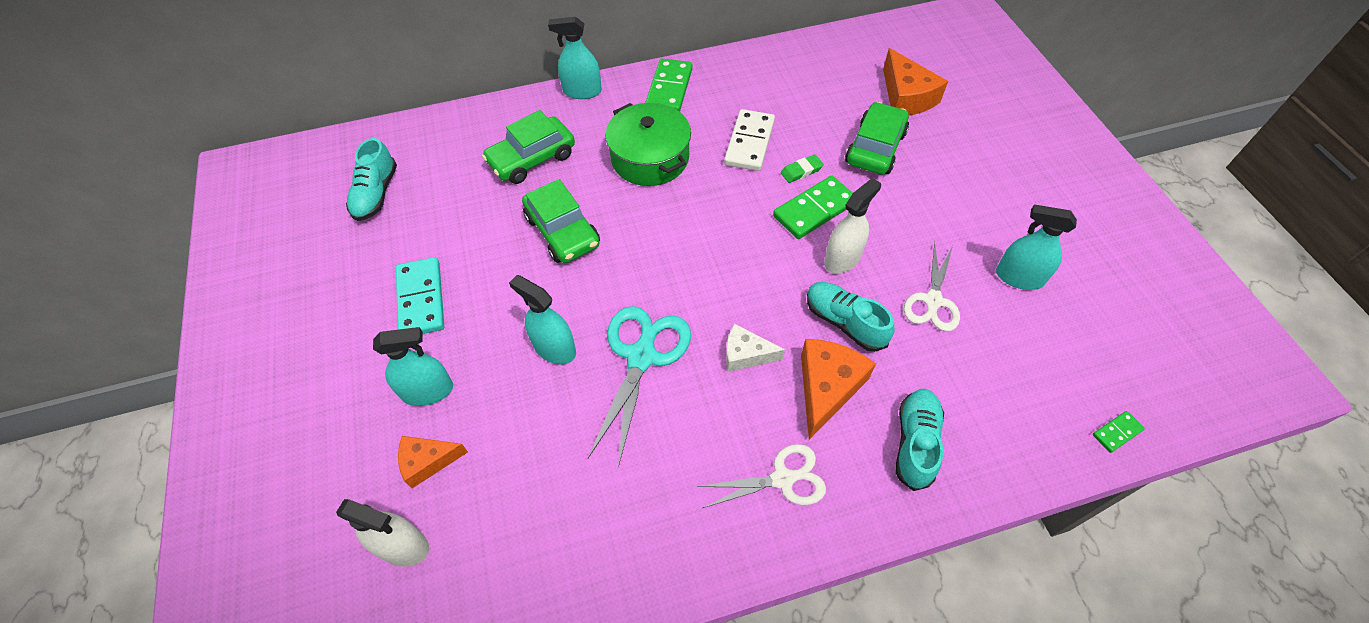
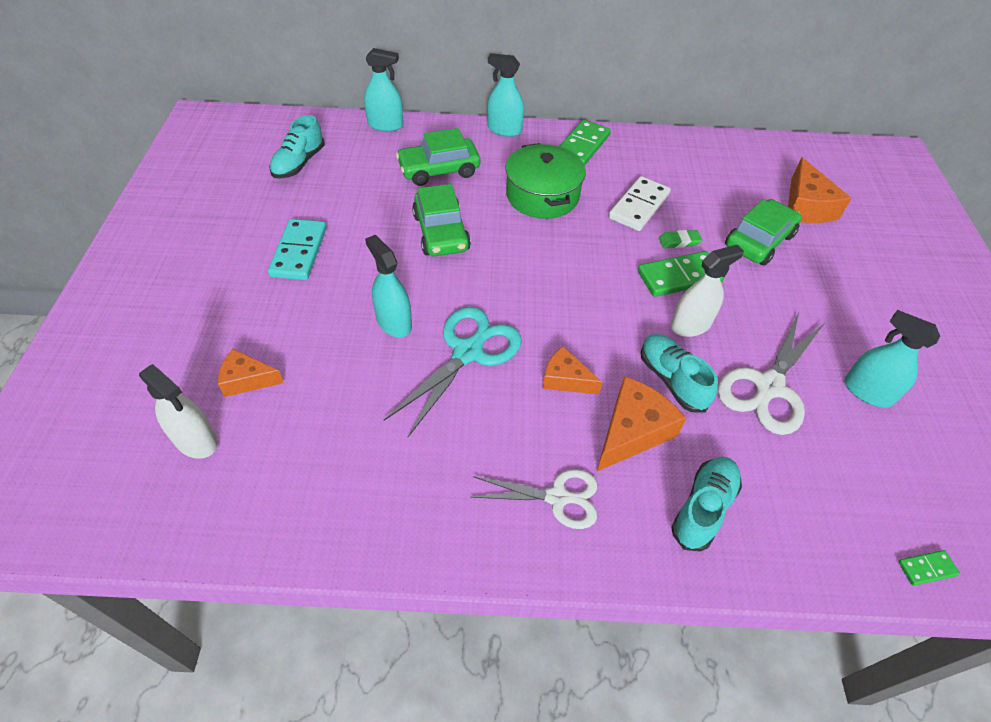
camera: 15 degrees right, 5 degrees down
turquoise spray bottle [373,327,453,406] -> turquoise spray bottle moved to [364,48,403,132]
white cheese [726,324,785,372] -> orange cheese [543,346,603,394]
white scissors [904,242,960,332] -> white scissors [718,312,825,435], size x1.50

